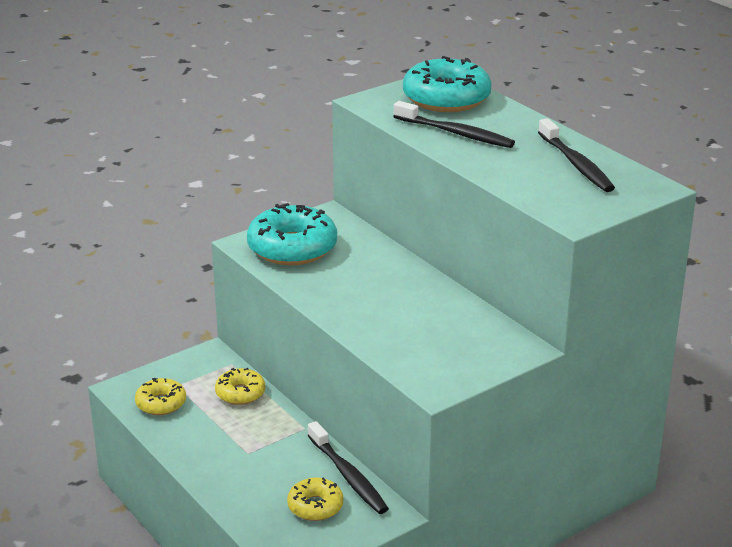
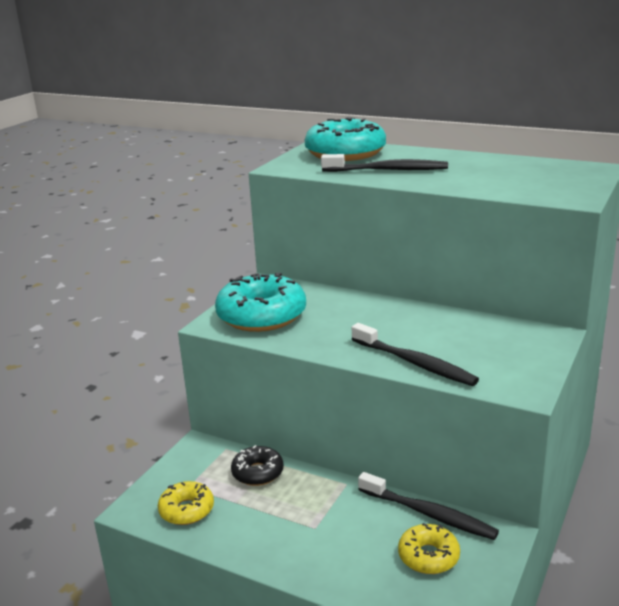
camera: 25 degrees left, 5 degrees down
yellow donut [215,368,265,405] -> black donut [231,445,284,486]
black toothbrush [538,118,615,192] -> black toothbrush moved to [352,323,479,386]

